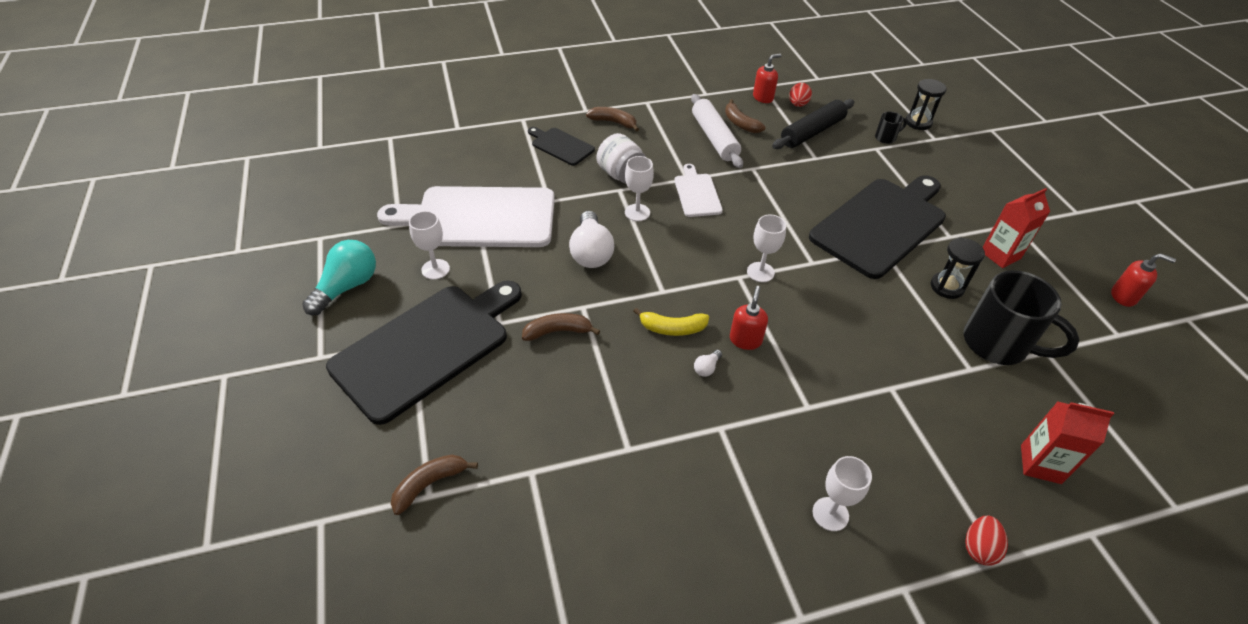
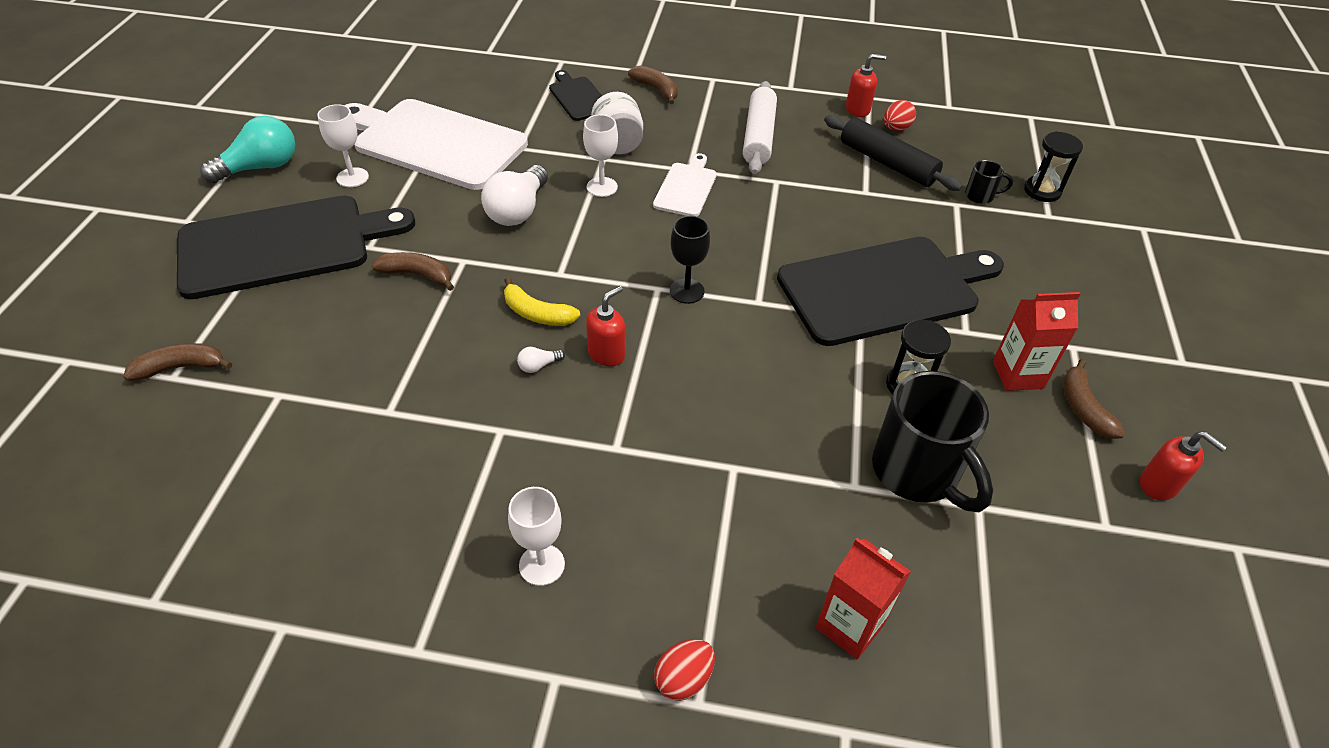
camera: 25 degrees right, 0 degrees up
brown banana [725,99,766,133] -> brown banana moved to [1063,359,1126,439]
white goblet [747,214,786,282] -> black goblet [670,216,710,304]
black rolling pin [772,99,854,149] -> black rolling pin turned 60 degrees clockwise [824,115,963,191]

